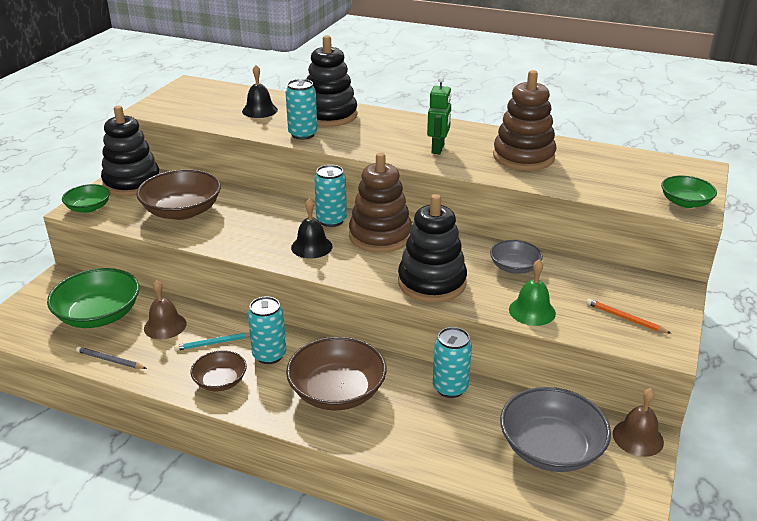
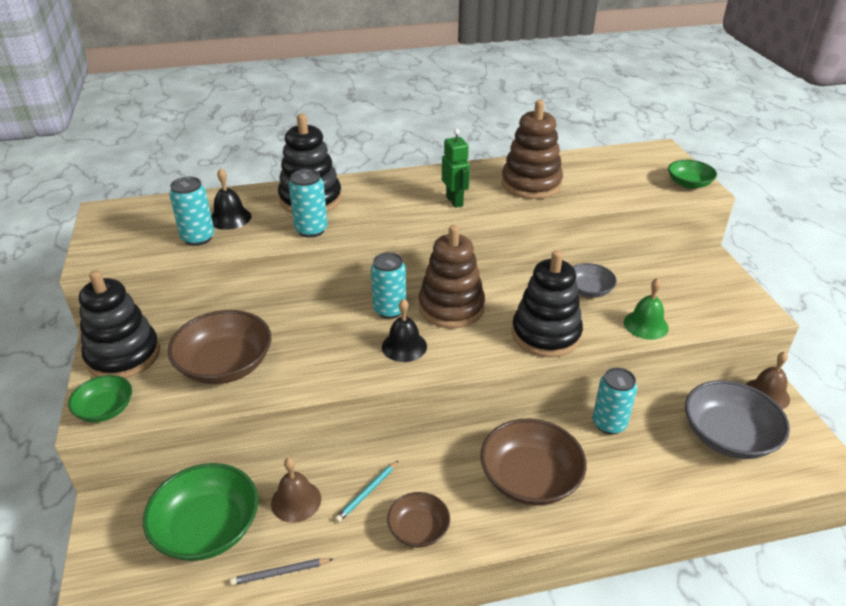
camera: 35 degrees left, 5 degrees up
turquoise can [248,296,286,364] -> turquoise can moved to [169,177,214,246]
orange pencil [586,299,672,334] -> none

